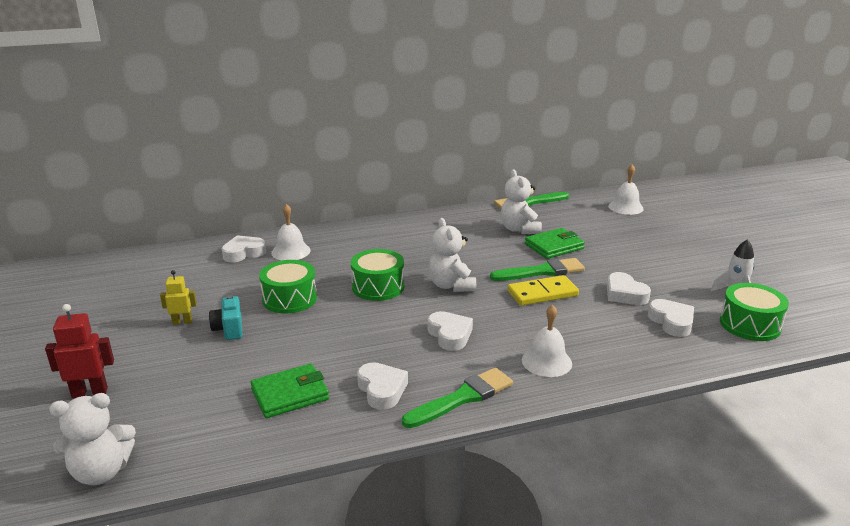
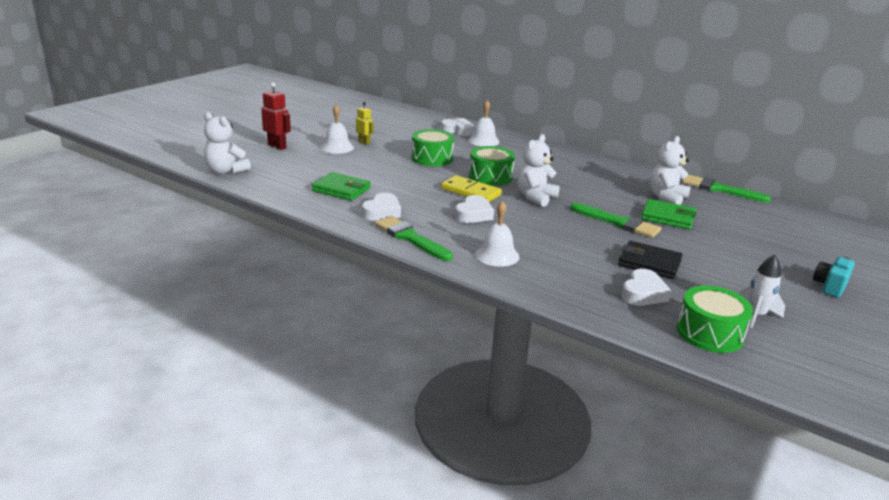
camera: 50 degrees right, 0 degrees up
turquoise camera [209,295,242,340] -> turquoise camera moved to [813,256,855,298]
green brush [402,368,513,428] -> green brush turned 150 degrees counterclockwise [375,216,453,261]
yellow domino [507,275,579,306] -> yellow domino moved to [441,175,502,202]
white heart [607,272,651,305] -> black wallet [618,241,683,279]
white bell [608,164,644,215] -> white bell moved to [321,105,354,154]

